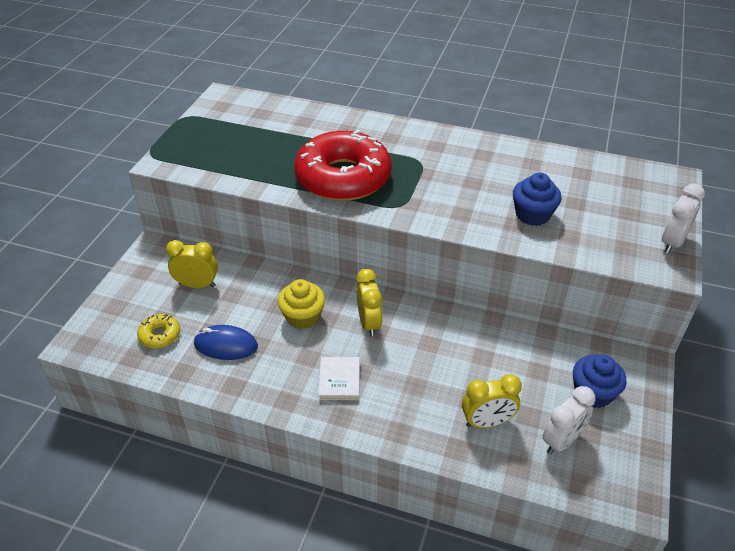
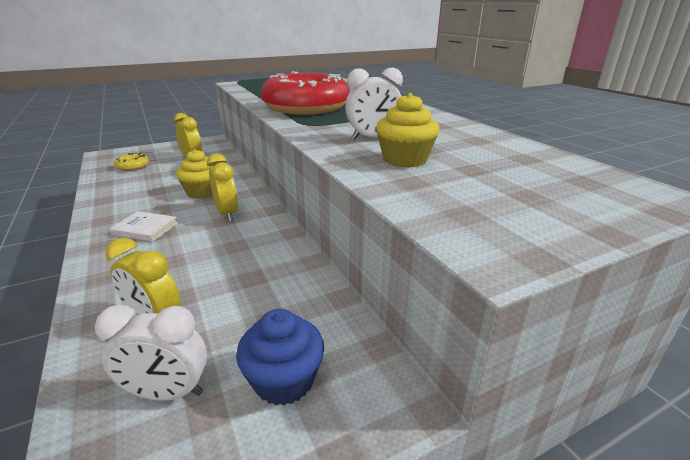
camera: 45 degrees right, 15 degrees down
blue mouse [194,325,258,360] -> none
white book [318,357,360,400] -> white book turned 60 degrees clockwise [110,211,178,242]
yellow clock [356,269,383,337] -> yellow clock turned 60 degrees counterclockwise [207,153,238,222]
blue cupcake [513,173,562,226] -> yellow cupcake [376,93,440,168]
white clock [662,183,705,254] -> white clock moved to [345,68,403,140]

